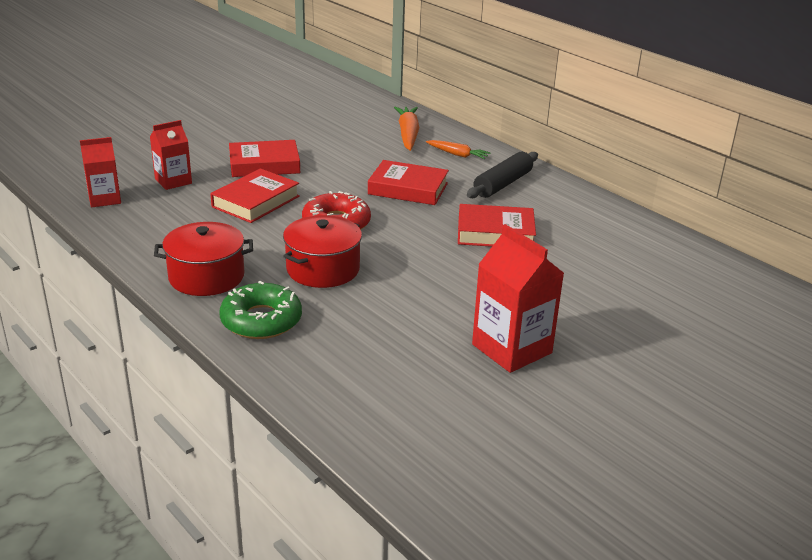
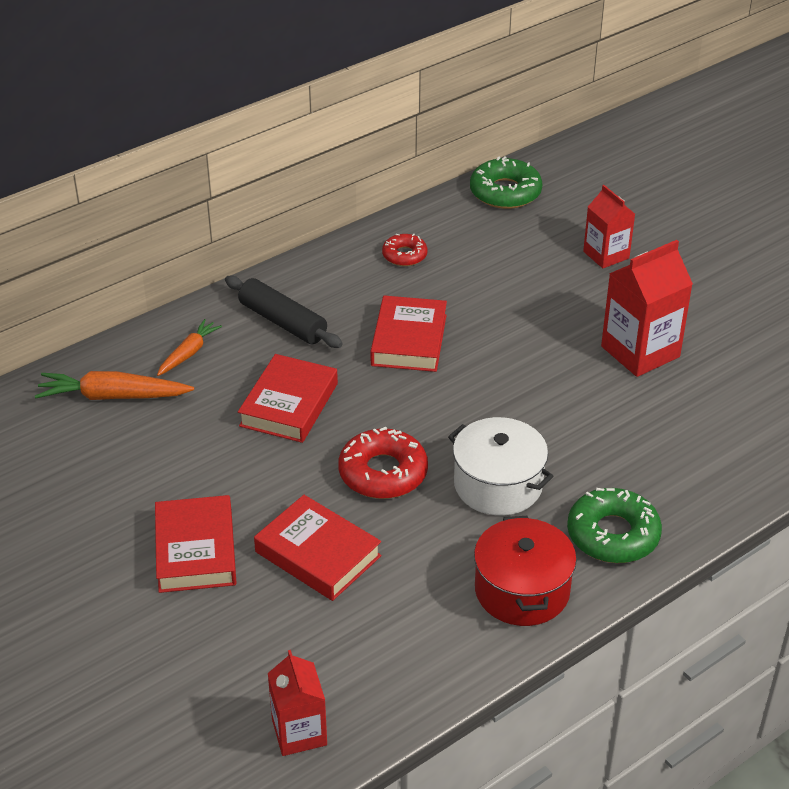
camera: 85 degrees left, 10 degrees up
red carton [150,120,192,190] -> red carton moved to [583,185,635,268]
red pot [283,215,362,288] -> white pot [448,417,554,516]
none -> red donut [382,234,427,266]
none -> green donut [470,156,542,209]

